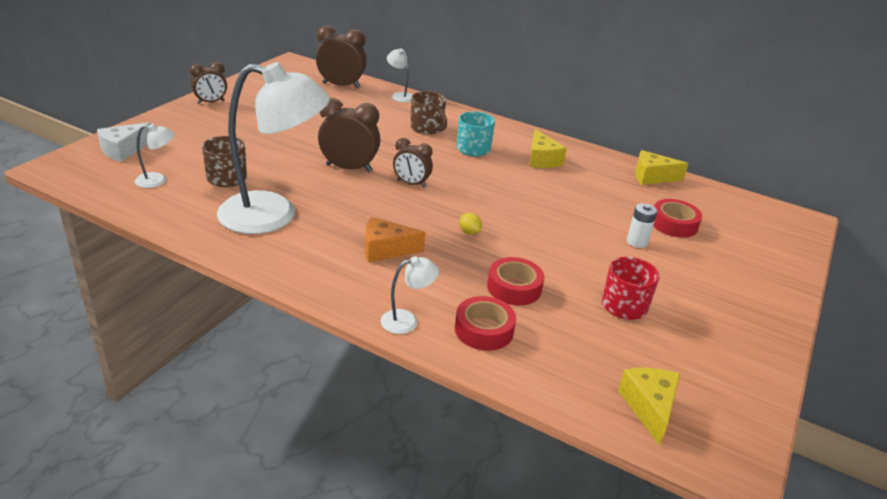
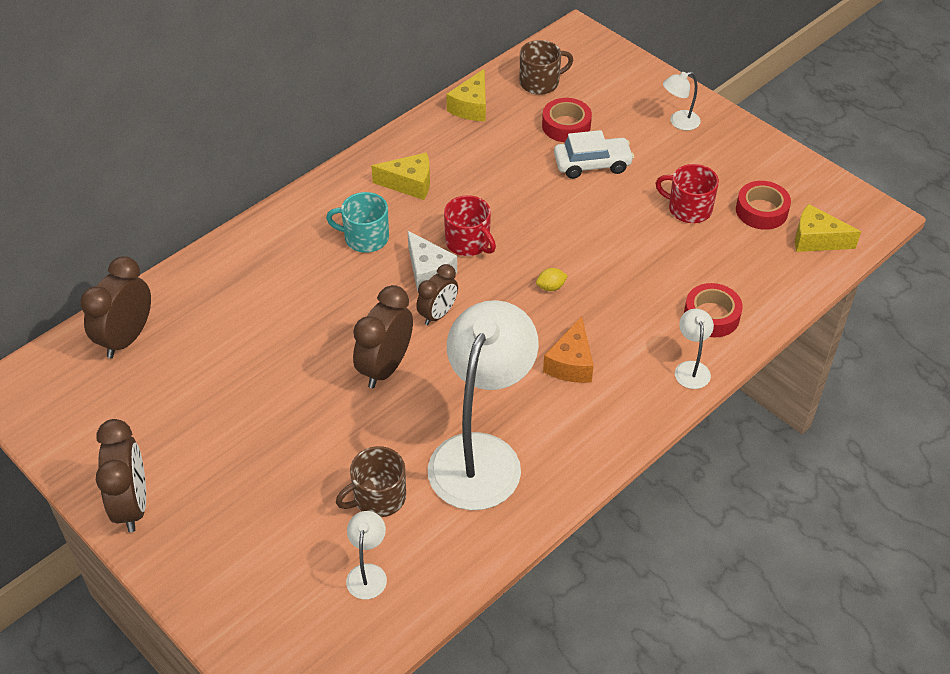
camera: 70 degrees left, 15 degrees up
white cheese [97,122,151,162] -> white cheese moved to [408,231,457,292]
brown clock [190,62,227,104] -> brown clock [96,419,146,532], size x1.56
white lamp [387,48,412,102] -> white lamp moved to [663,72,701,130]
brown mug [410,91,447,134] -> brown mug moved to [520,40,573,95]
red tape [487,257,544,306] -> red tape moved to [736,181,791,230]
white battery [627,203,657,248] -> white car [554,130,634,179]
none -> red mug [444,195,496,256]

